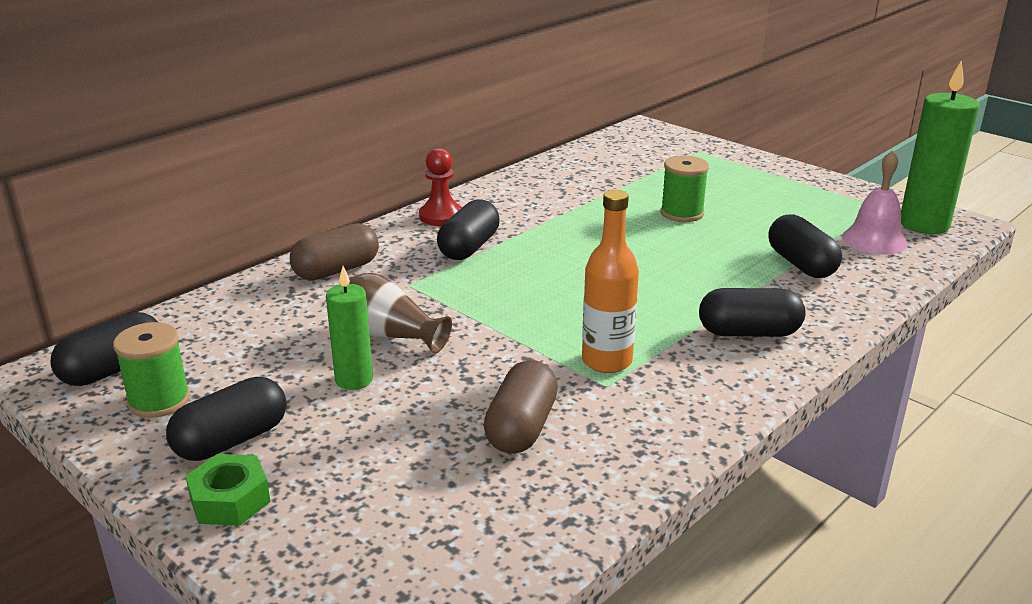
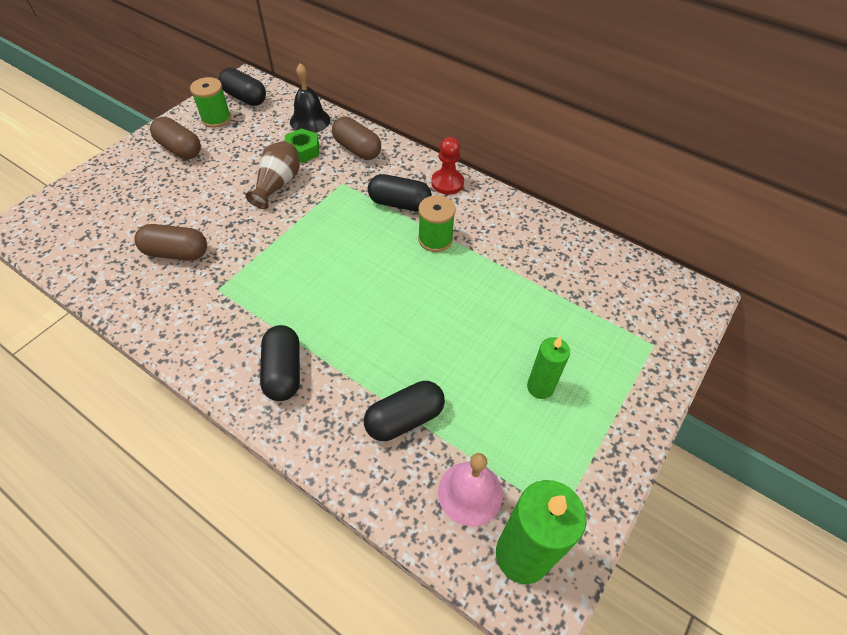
camera: 80 degrees right, 25 degrees up
black capsule [166,377,287,461] -> brown capsule [150,117,201,159]
green nut [185,454,271,526] -> green nut moved to [285,128,319,163]
green candle [326,266,373,390] -> green candle moved to [527,336,570,399]
orange bottle [582,190,639,373] -> none
green spool [661,155,709,222] -> green spool moved to [418,195,456,252]
none -> black bell [290,63,330,133]

